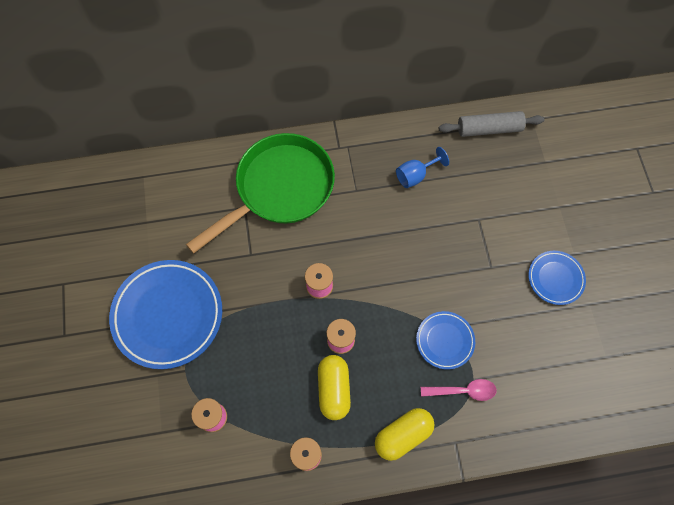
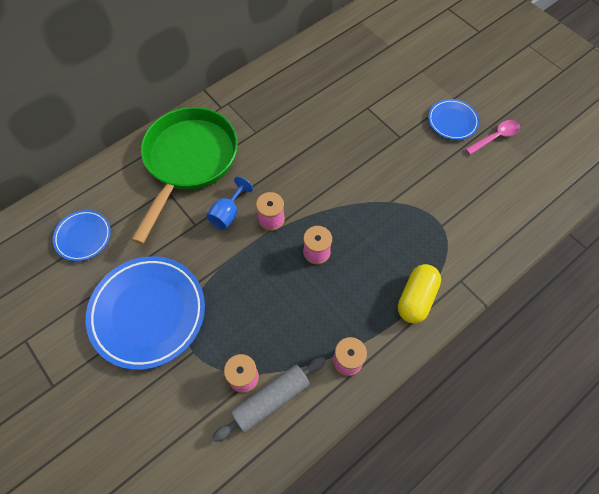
camera: 30 degrees left, 5 degrees down
yellow capsule [318,355,351,420] -> none
blue goblet [396,147,449,188] -> blue goblet moved to [206,177,253,230]
blue plate [416,311,475,370] -> blue plate moved to [53,210,111,261]
pink spoon [421,379,497,401] -> pink spoon moved to [465,120,520,155]
grey rolling pin [439,111,544,137] -> grey rolling pin moved to [212,357,326,442]

